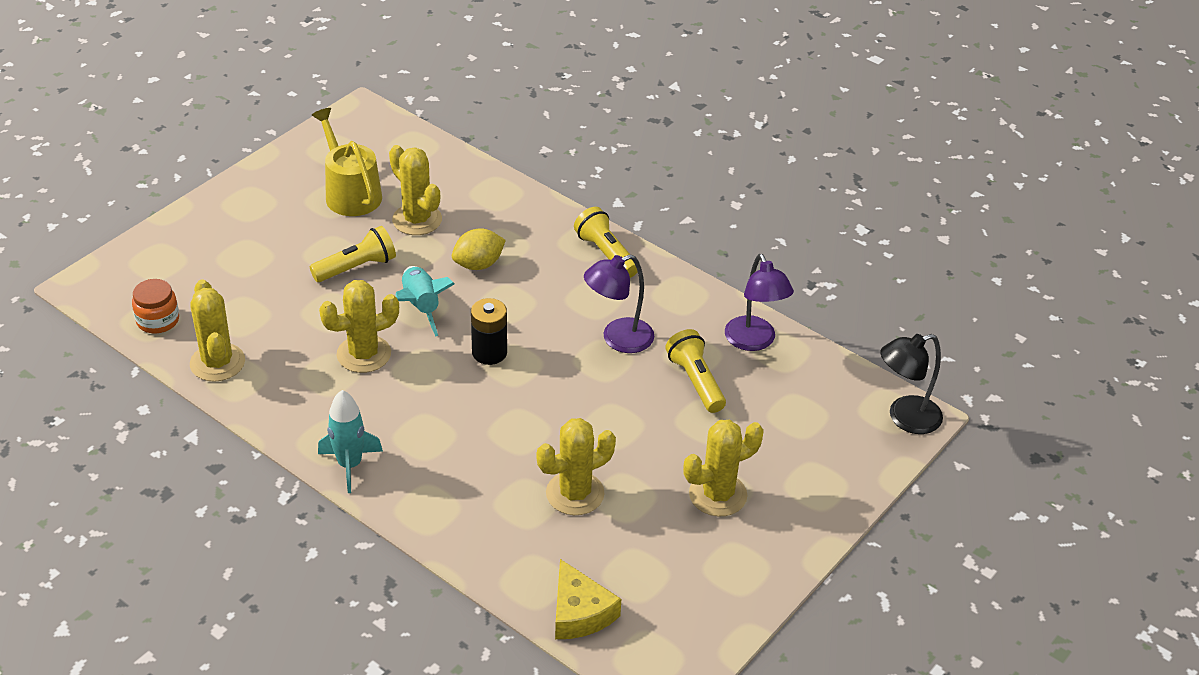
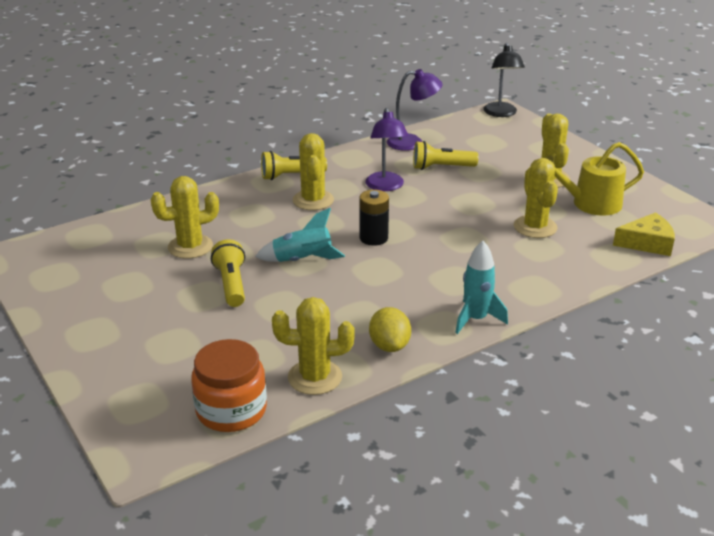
camera: 70 degrees left, 10 degrees down
orange jar [132,279,179,333] -> orange jar [191,339,267,432], size x1.56
yellow watering can [312,108,382,216] -> yellow watering can moved to [545,142,644,216]
yellow cactus [319,280,399,373] -> yellow cactus moved to [293,133,334,210]
yellow lemon [452,228,506,270] -> yellow lemon moved to [369,307,411,352]

